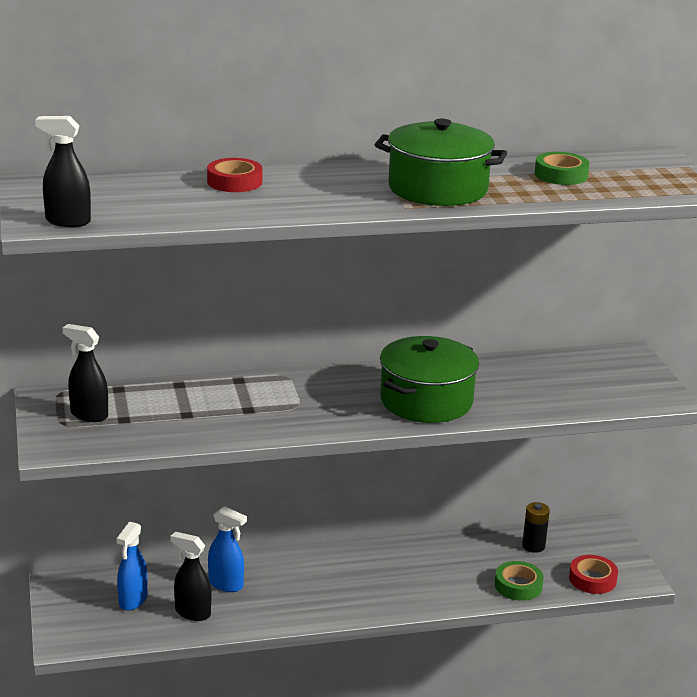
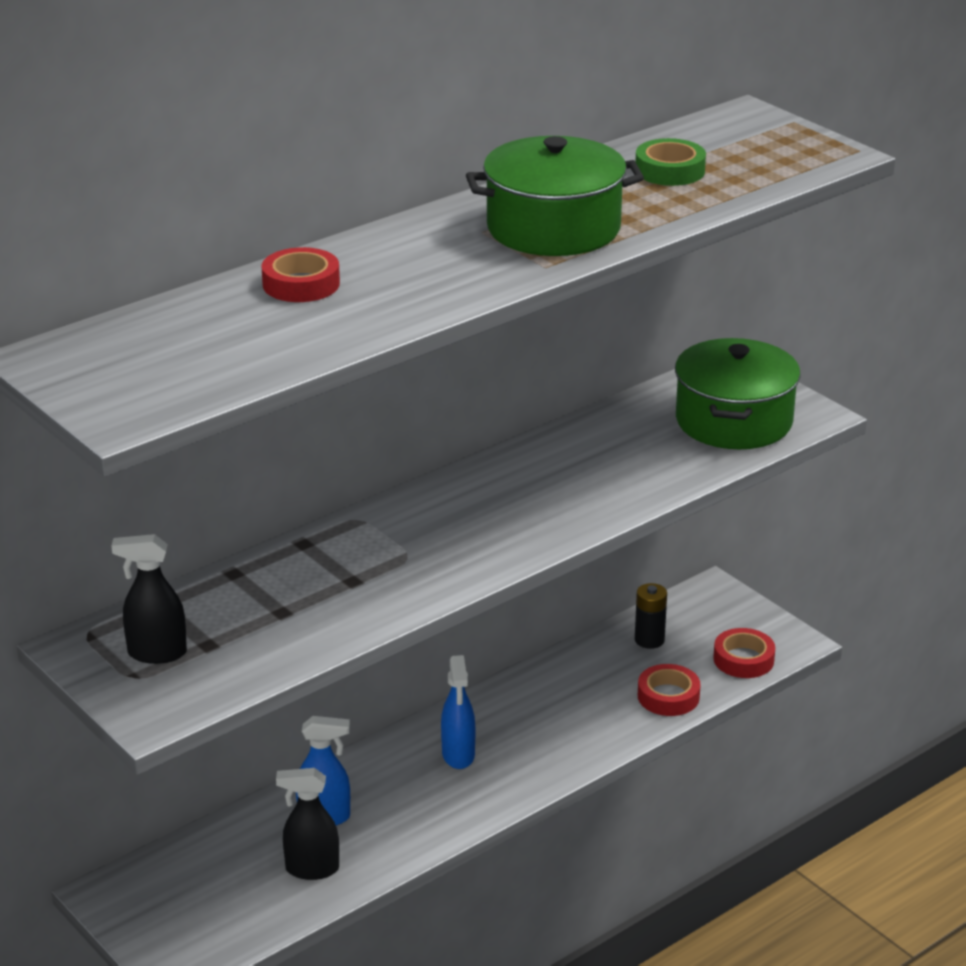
camera: 25 degrees left, 5 degrees up
black spray bottle [35,116,91,227] -> none
blue spray bottle [116,521,147,611] -> blue spray bottle moved to [441,655,475,769]
green pot [380,336,479,423] -> green pot moved to [675,338,800,449]
green tape [495,561,544,601] -> red tape [638,664,701,716]

